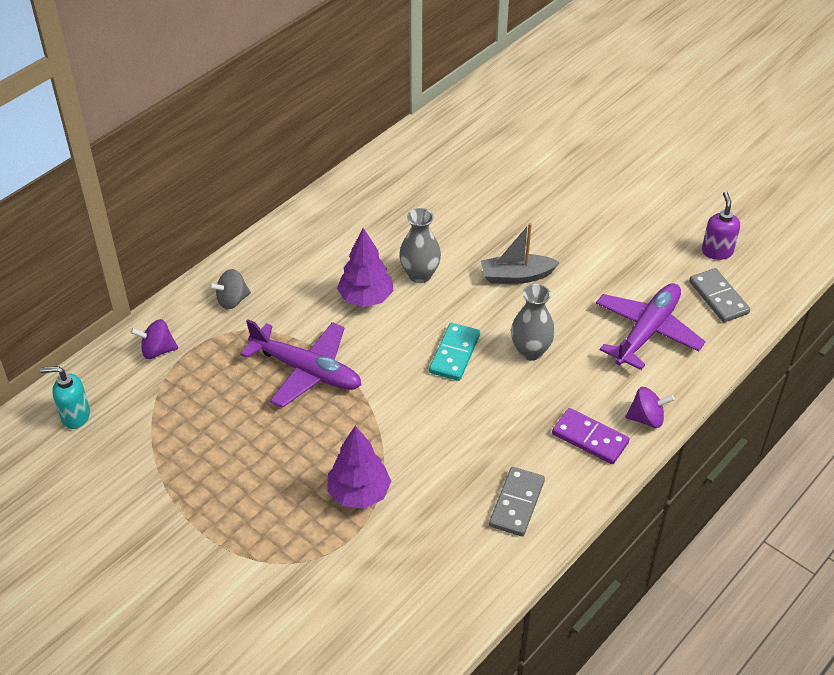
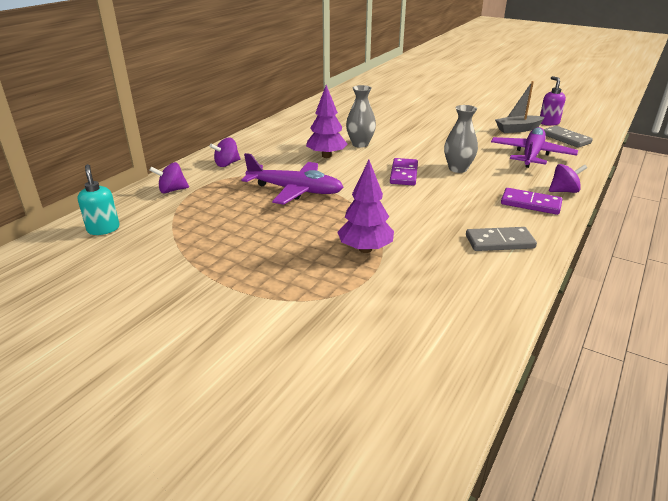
camera: 10 degrees left, 15 degrees down
turquoise soap dispenser [40,366,90,429] -> turquoise soap dispenser turned 75 degrees clockwise [78,164,120,235]
grey spinning top [209,269,251,310] -> purple spinning top [209,138,241,167]
turquoise domino [429,323,480,381] -> purple domino [390,158,418,186]
grey boat [481,223,560,284] -> grey boat moved to [495,81,545,133]
grey domino [489,467,545,536] -> grey domino turned 75 degrees clockwise [466,227,537,251]

